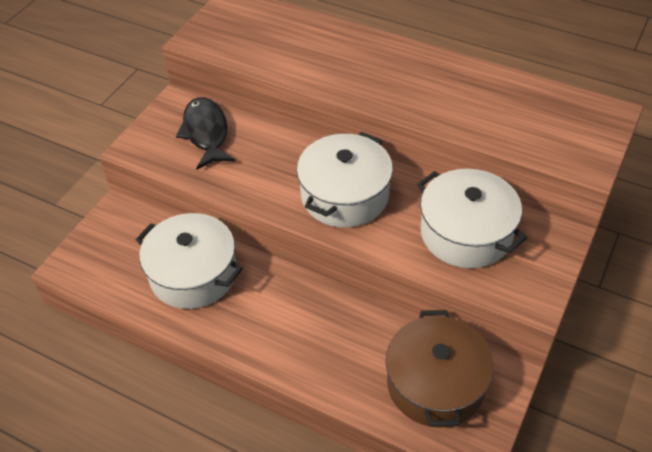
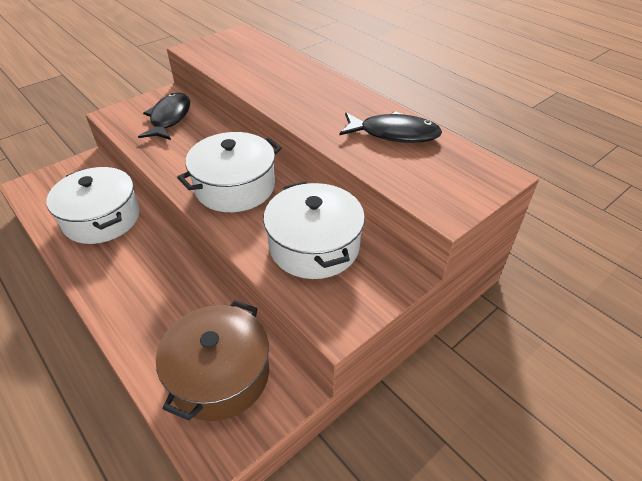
camera: 20 degrees right, 5 degrees down
none -> black fish [339,111,442,143]

